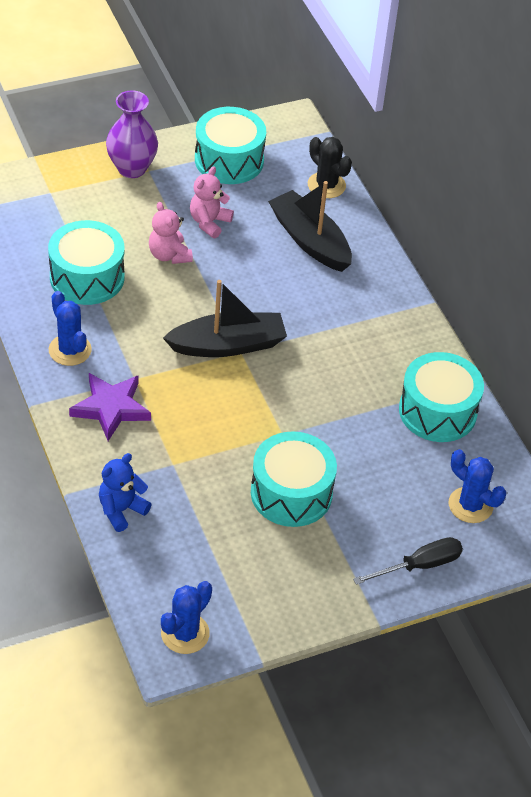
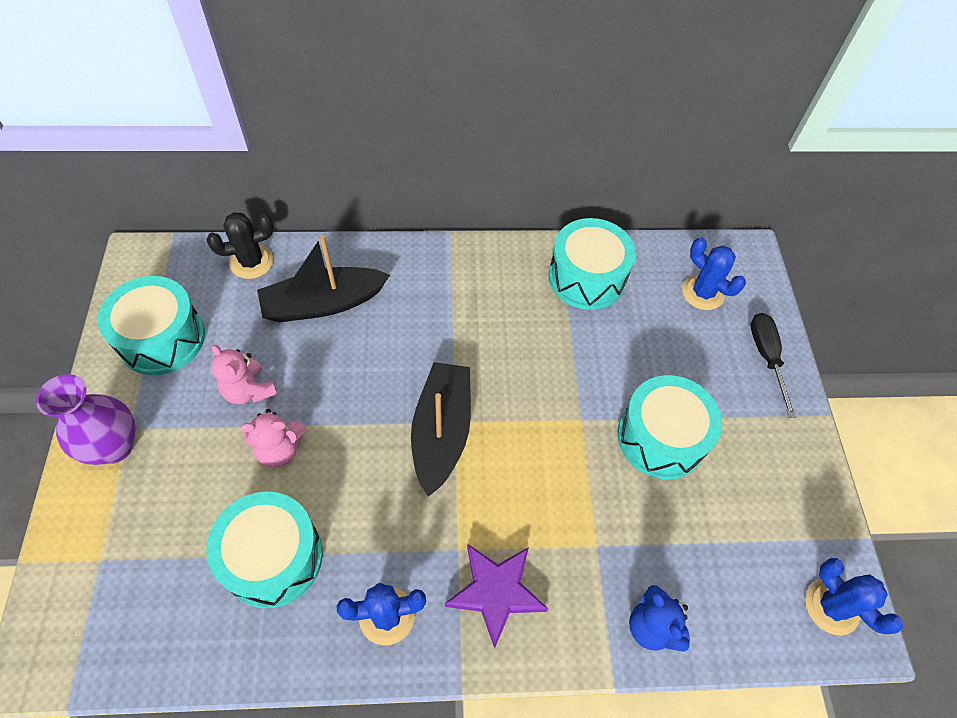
camera: 70 degrees left, 10 degrees up
blue cactus [449,449,506,523] -> blue cactus turned 75 degrees clockwise [682,237,746,310]

